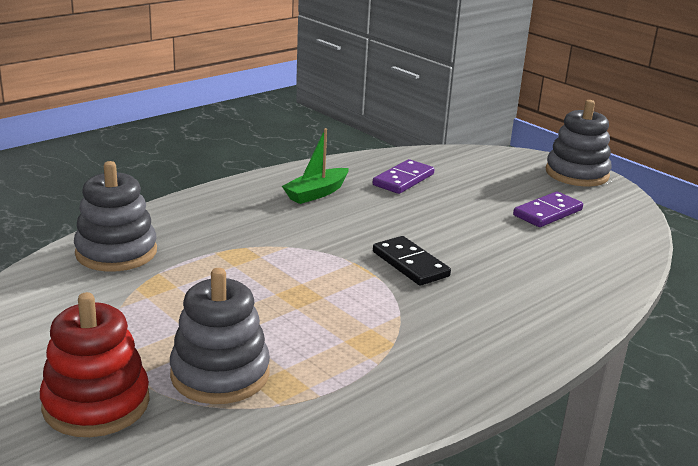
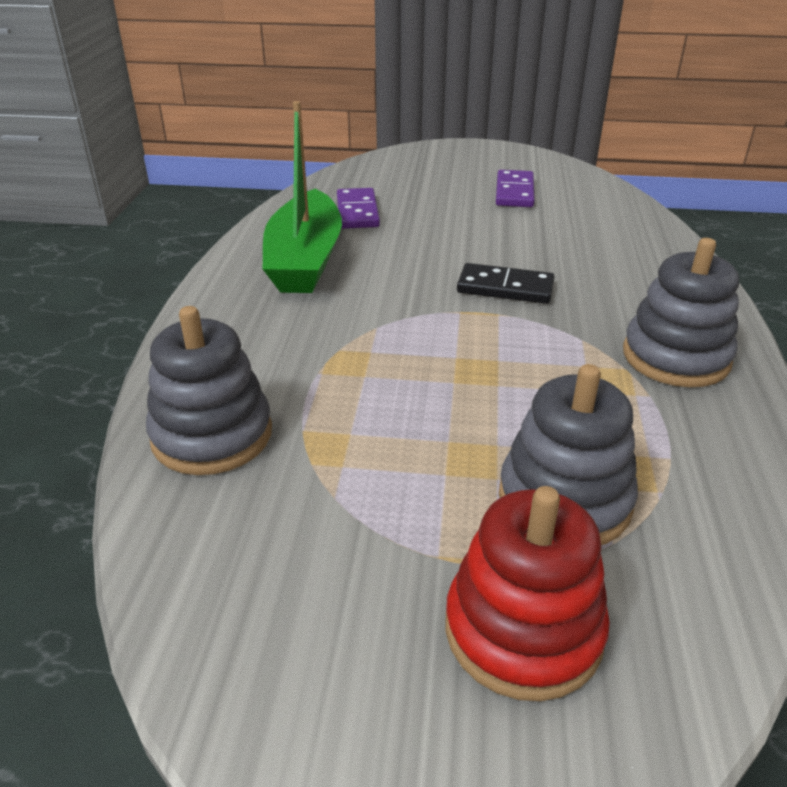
camera: 40 degrees left, 10 degrees up
green boat [282,128,349,204] -> green boat [262,101,342,293], size x1.77
grey stacking toy [546,100,611,186] -> grey stacking toy moved to [623,238,739,387]

